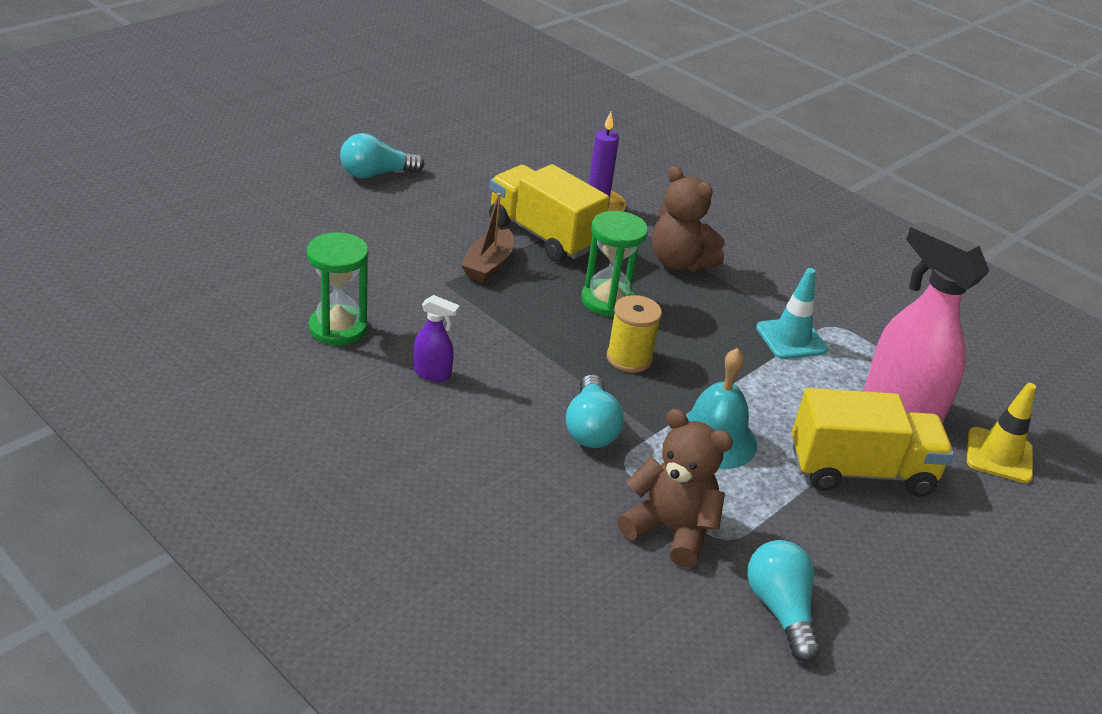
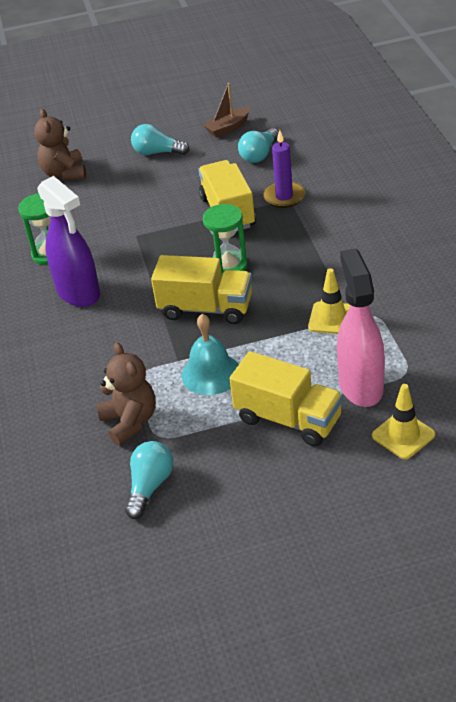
camera: 40 degrees right, 5 degrees up
purple spray bottle [413,295,460,382] -> purple spray bottle [37,176,100,307], size x2.25
brown boat [461,193,514,283] -> brown boat moved to [203,83,250,138]
turquoise light bulb [566,374,624,448] -> turquoise light bulb moved to [238,128,279,163]
yellow spool [607,295,662,373] -> yellow truck [151,255,252,324]
brown teddy bear [652,166,725,272] -> brown teddy bear moved to [34,109,86,181]
turquoise traffic cone [756,268,828,359] -> yellow traffic cone [308,268,350,334]

